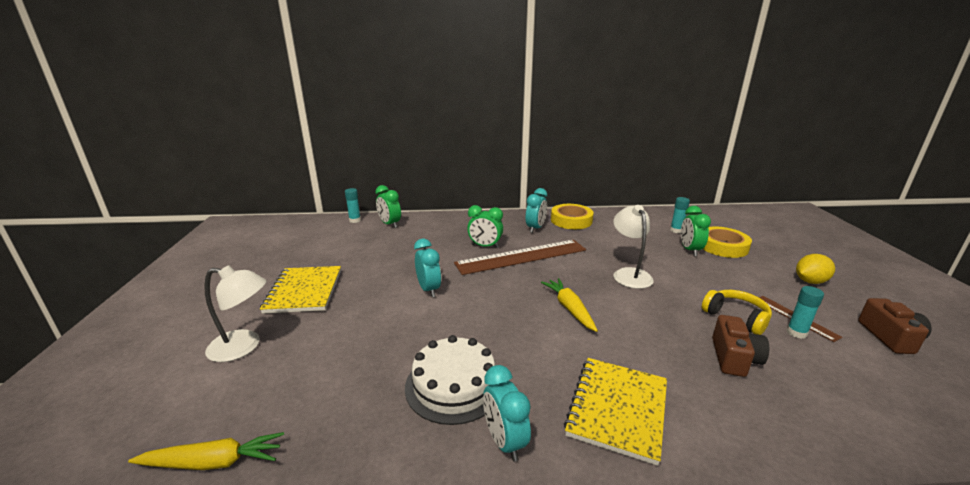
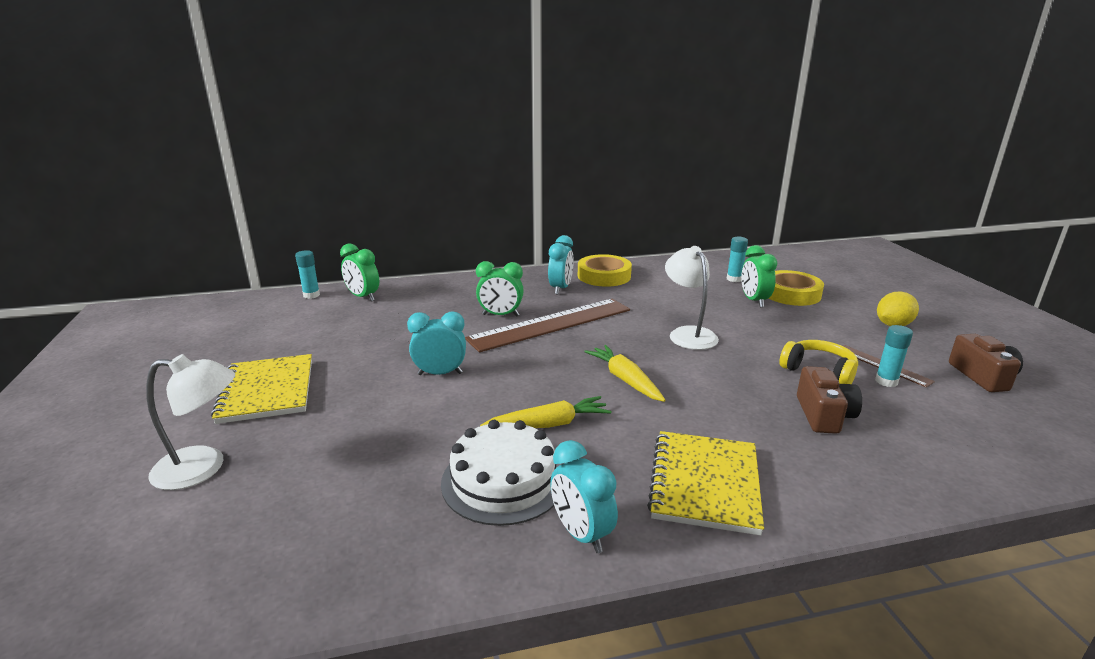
camera: 10 degrees left, 0 degrees up
yellow carrot [128,432,284,470] -> yellow carrot moved to [480,396,612,428]
turquoise clock [414,239,441,297] -> turquoise clock turned 60 degrees counterclockwise [407,311,466,375]

